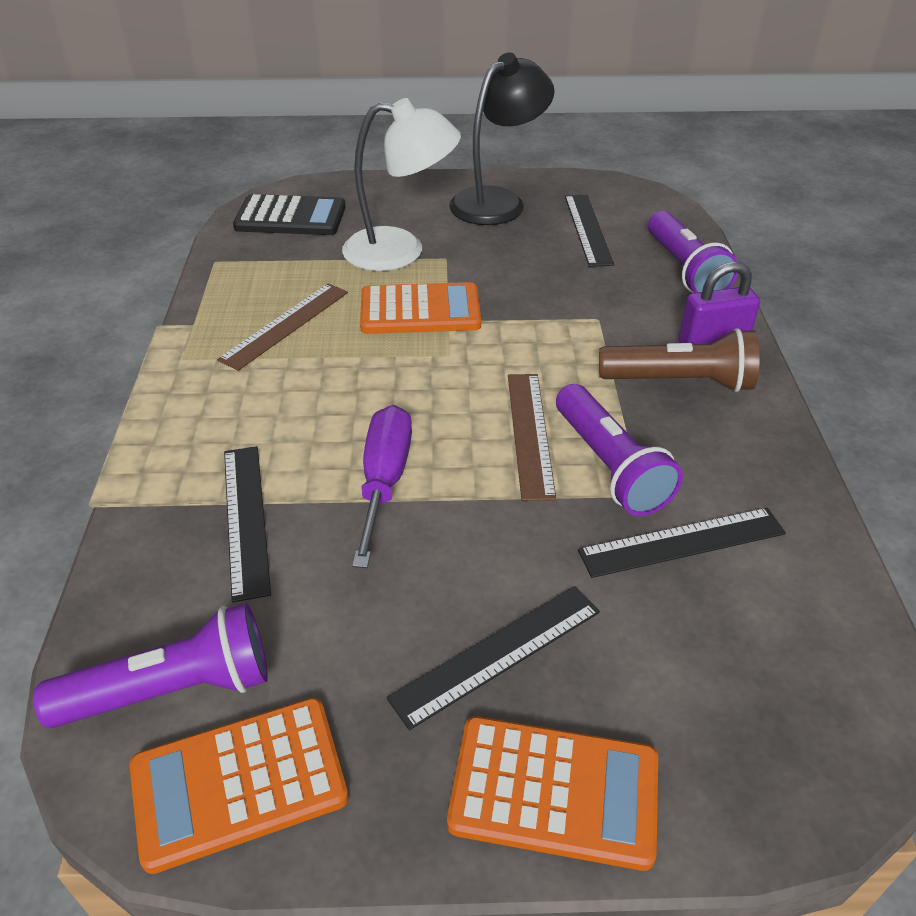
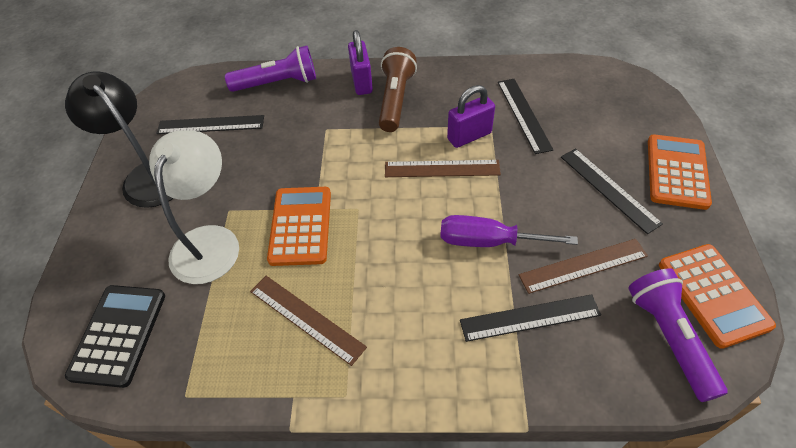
camera: 85 degrees left, 10 degrees up
purple flashlight [556,384,683,516] -> purple padlock [447,85,495,148]
none -> brown ruler [519,239,648,294]

